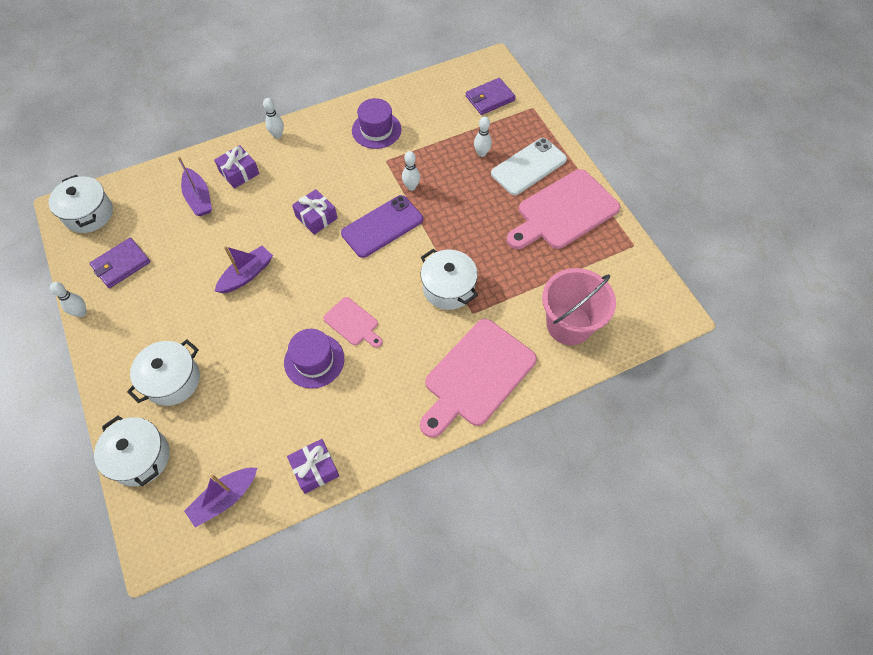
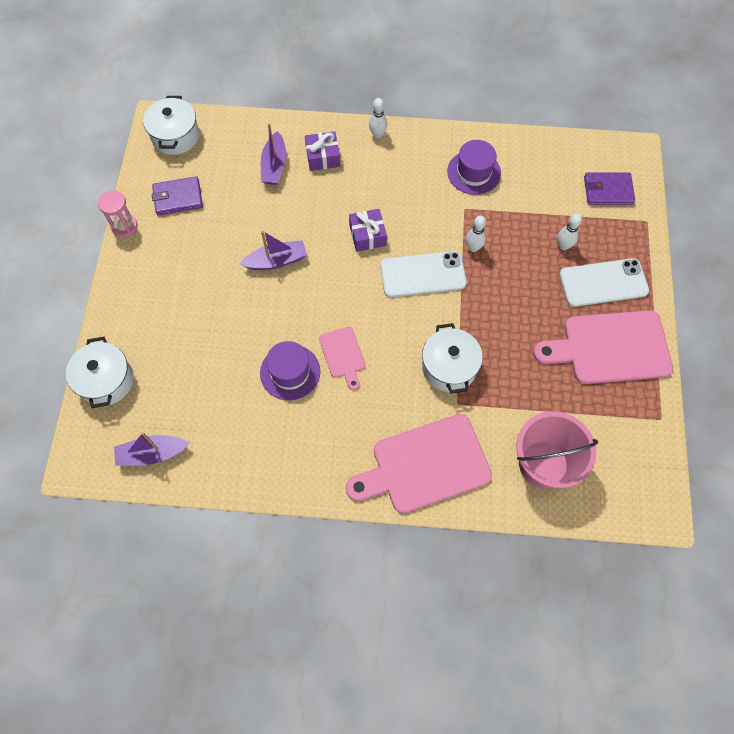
camera: 30 degrees right, 5 degrees up
white bowling pin [50,282,87,317] -> pink hourglass [98,190,138,237]
white pot [127,339,200,406] -> none
purple gift [287,439,339,494] -> none
purple phone [341,195,423,258] -> white phone [380,251,467,297]

